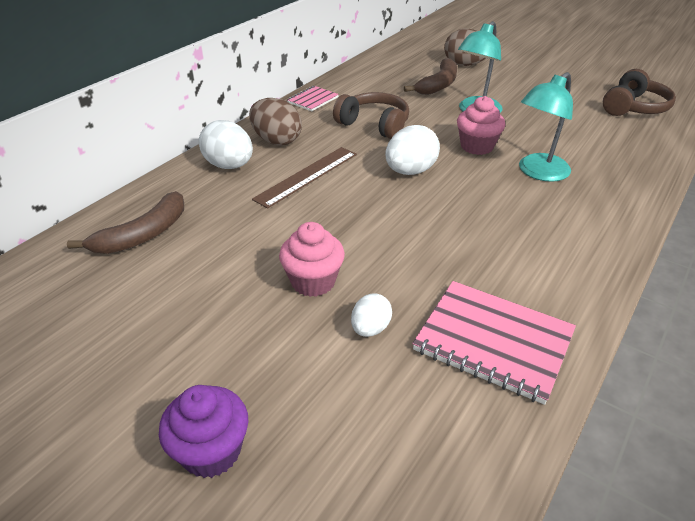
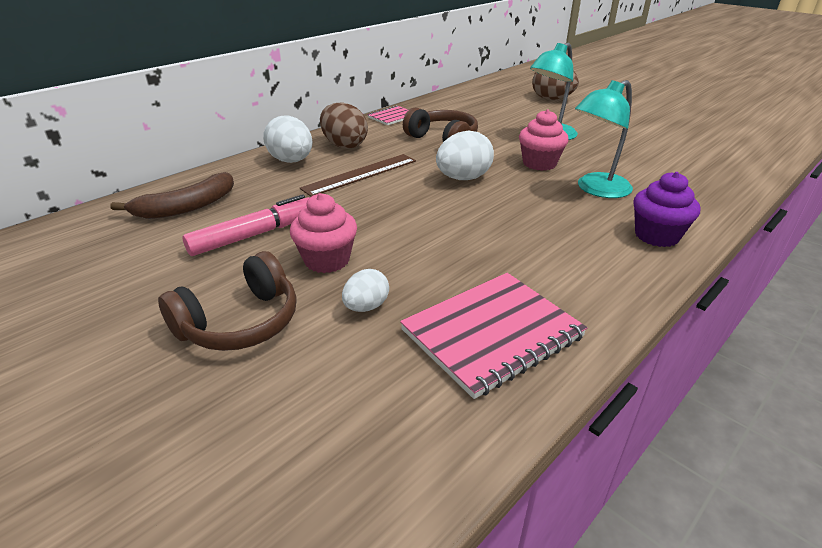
camera: 10 degrees right, 5 degrees down
purple cupcake [159,385,249,478] -> purple cupcake moved to [633,172,700,247]
brown banana [404,58,457,95] -> none
pink notebook [412,281,576,405] -> pink notebook turned 75 degrees counterclockwise [400,273,587,399]
brown headphones [603,69,676,116] -> brown headphones moved to [158,251,297,351]
none -> pink marker [183,194,310,256]

